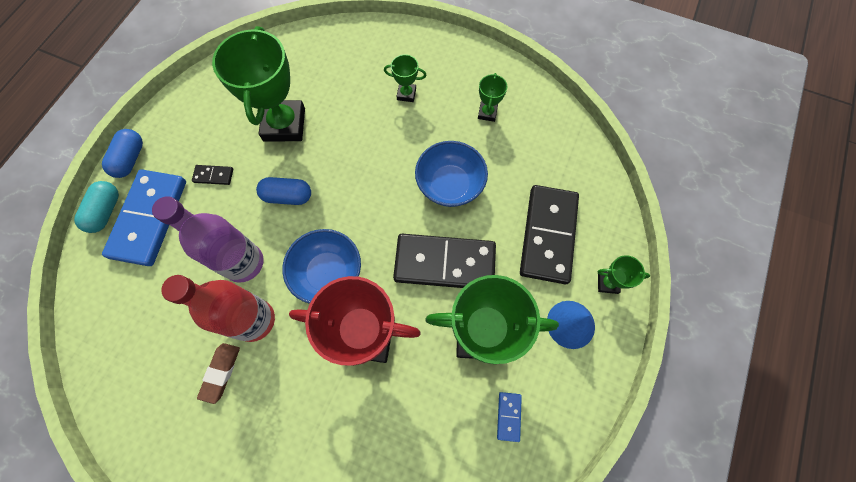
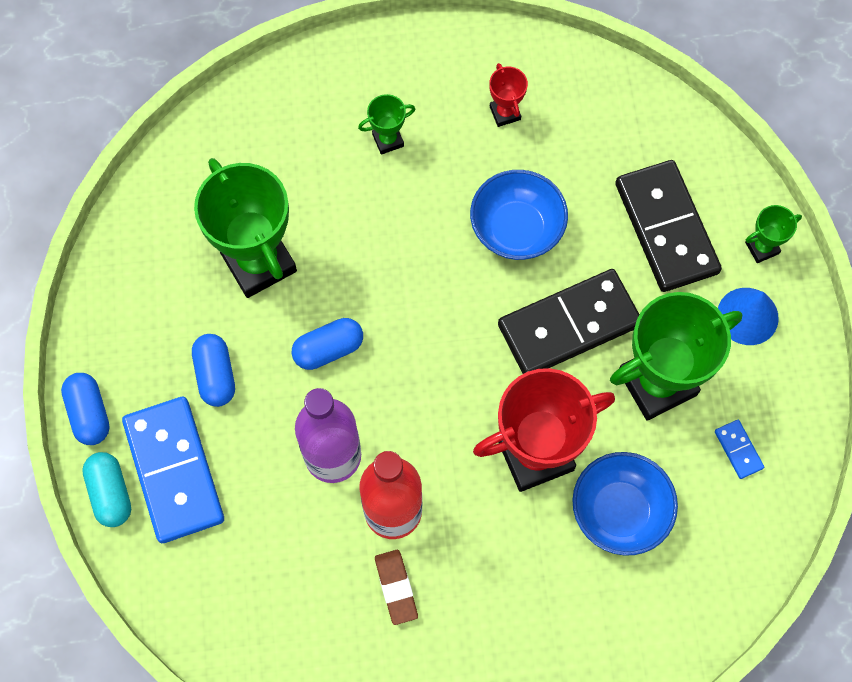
camera: 30 degrees left, 0 degrees up
black domino [192,165,233,185] -> blue capsule [192,334,235,407]
blue bowl [282,229,361,304] -> blue bowl moved to [572,452,678,556]
green trophy [478,73,507,122] -> red trophy [489,63,528,127]

